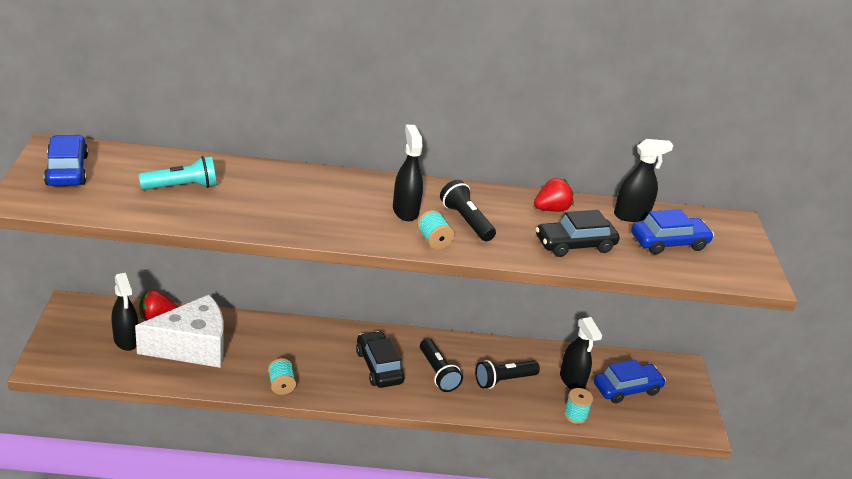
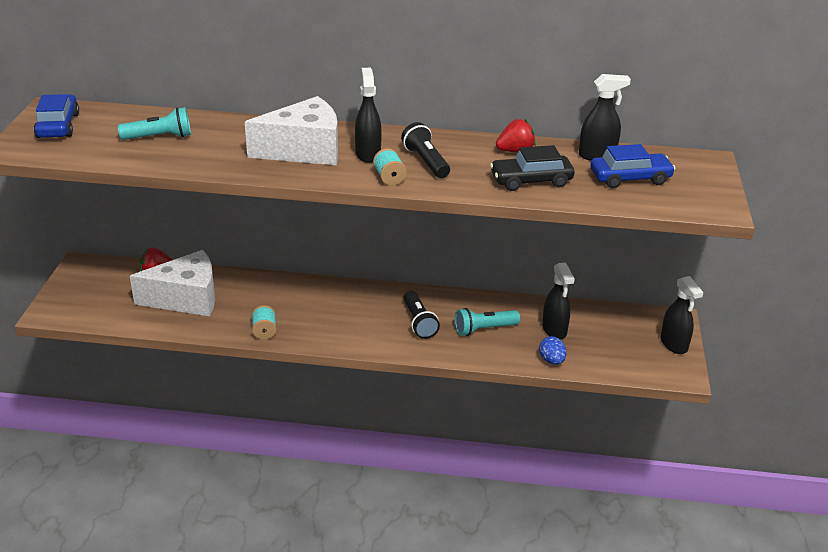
camera: 10 degrees right, 0 degrees up
black spray bottle [112,273,138,351] -> black spray bottle moved to [661,276,703,354]
black car [356,331,404,388] -> none
black flashlight [475,360,540,389] -> turquoise flashlight [455,308,520,336]
turquoise spool [564,388,593,424] -> blue egg [539,336,567,365]
blue car [594,360,666,404] -> none
none -> white cheese [245,96,338,165]

